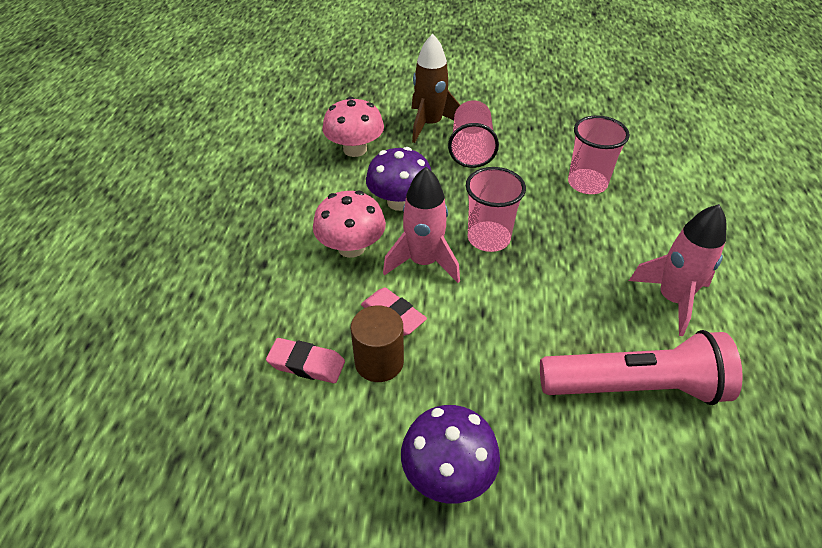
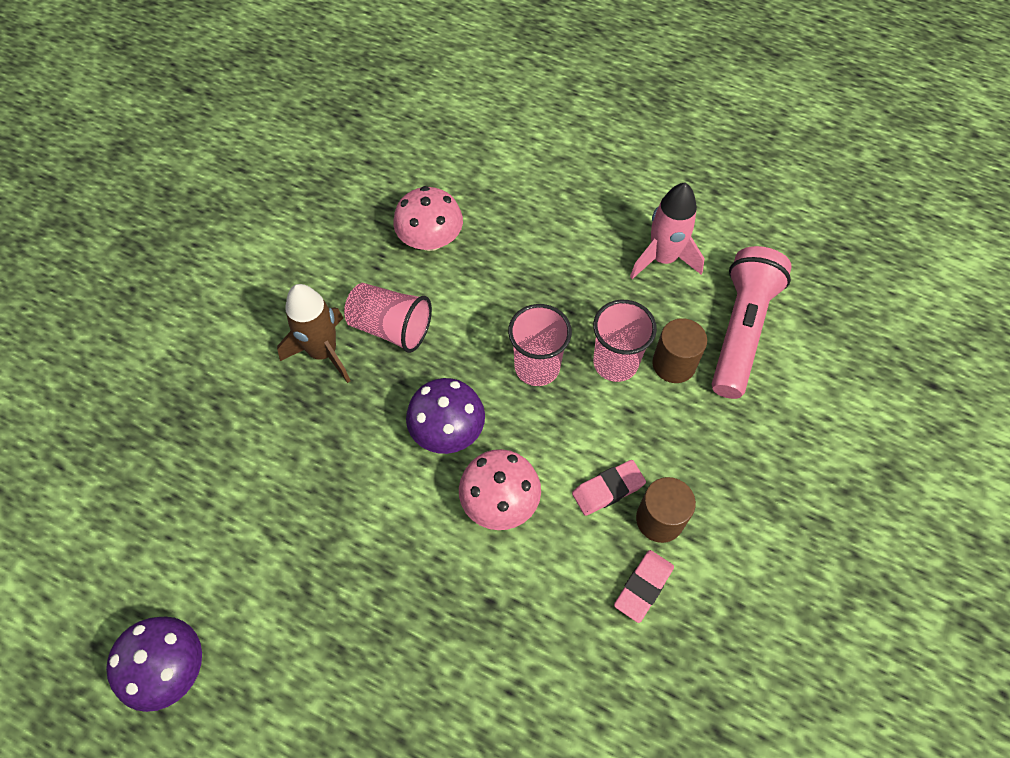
camera: 70 degrees left, 15 degrees up
pink mushroom [322,97,384,157] -> pink mushroom moved to [393,186,463,251]
pink rocket [383,167,460,283] -> none
purple mushroom [401,405,500,503] -> purple mushroom moved to [106,616,202,712]
pink cup [568,115,630,194] -> pink cup moved to [593,300,657,382]
none -> brown cylinder [652,318,707,383]

